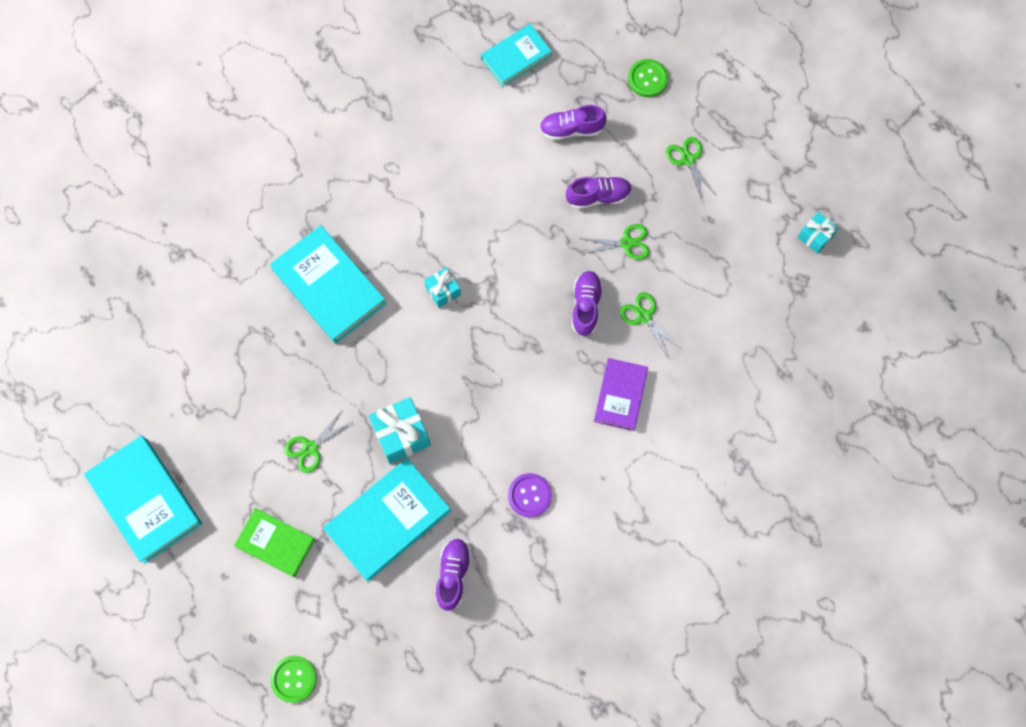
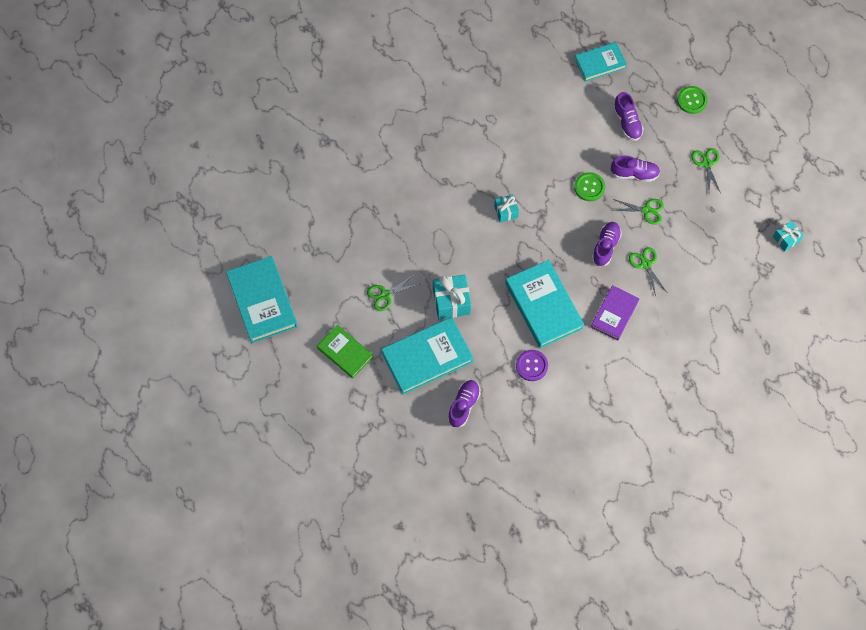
camera: 15 degrees right, 5 degrees down
turquoise book [270,225,386,344] -> turquoise book moved to [505,260,584,348]
green button [270,655,317,703] -> green button moved to [574,172,605,201]
purple shoe [539,105,607,140] -> purple shoe turned 120 degrees counterclockwise [613,92,644,141]

